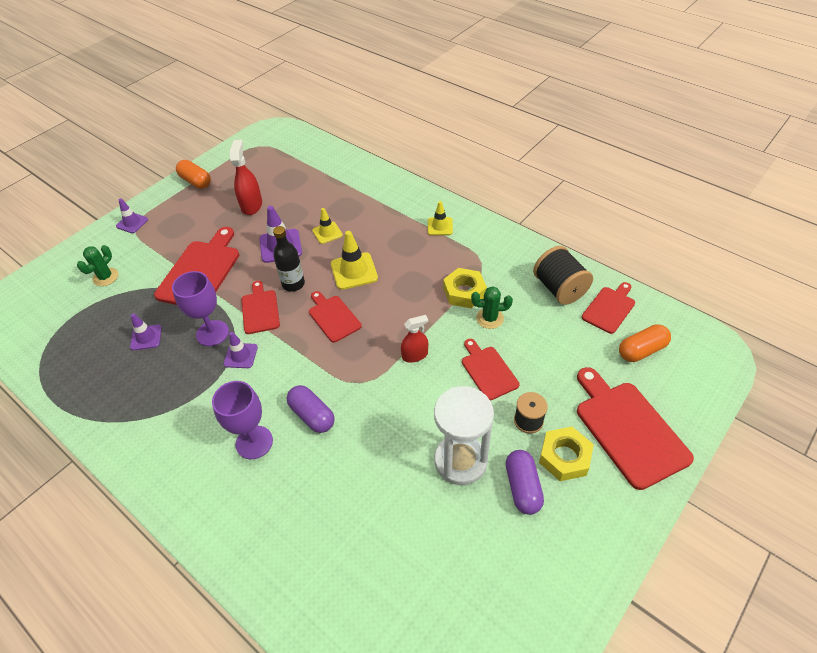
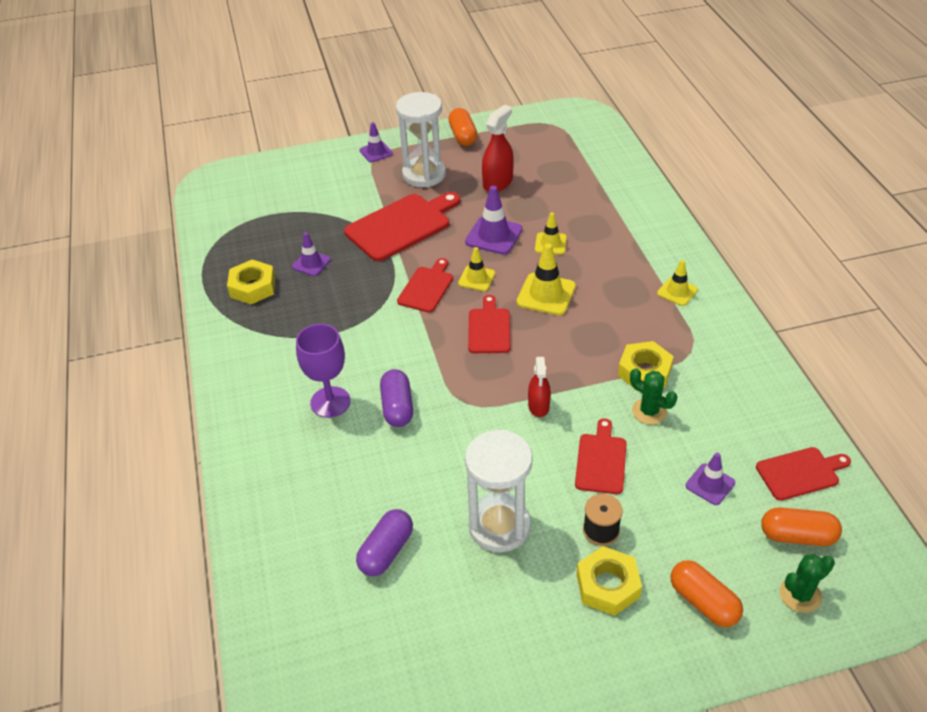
camera: 35 degrees right, 5 degrees down
green cactus [77,245,118,286] -> green cactus moved to [780,554,835,613]
purple goblet [172,271,229,346] -> none
purple traffic cone [224,332,258,368] -> purple traffic cone moved to [686,453,735,505]
black bottle [273,226,305,292] -> yellow traffic cone [458,247,495,291]
red spray bottle [401,315,428,363] -> red spray bottle turned 75 degrees clockwise [528,357,551,417]
purple capsule [506,450,544,515] -> purple capsule moved to [356,509,413,576]
black spool [533,246,593,305] -> none
red cutting board [577,367,694,490] -> orange capsule [671,560,743,627]
none -> yellow nut [227,260,275,304]
none -> white hourglass [396,92,446,187]

